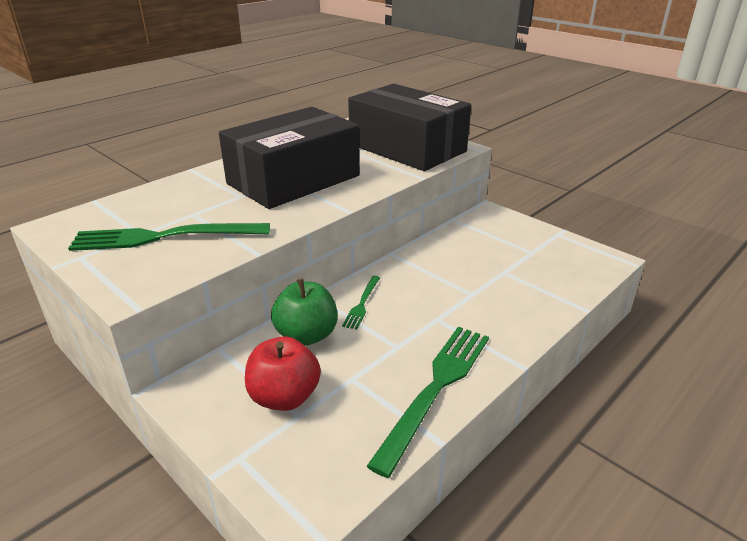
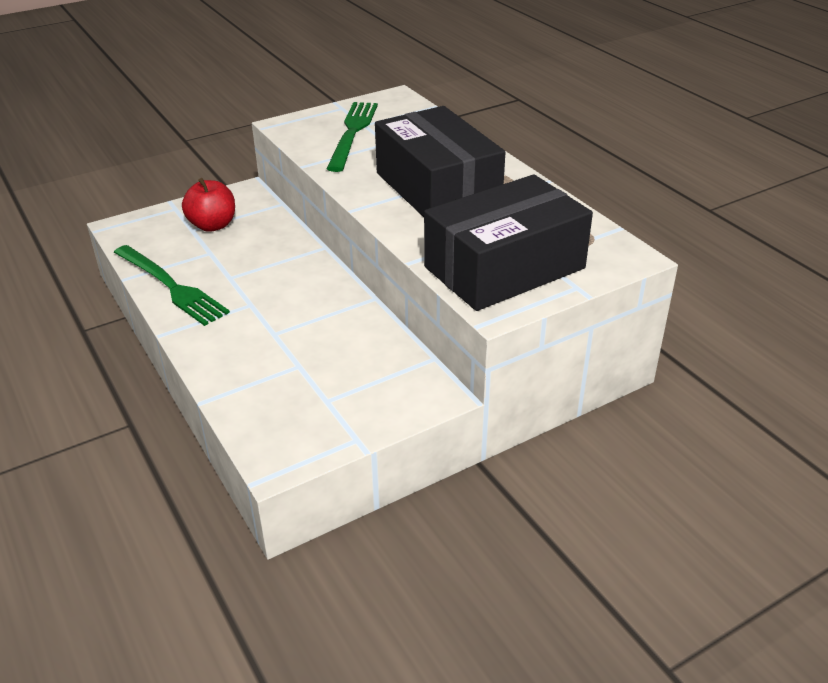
camera: 105 degrees right, 5 degrees up
green apple [271,278,338,346] -> none
green fork [342,276,380,330] -> none

